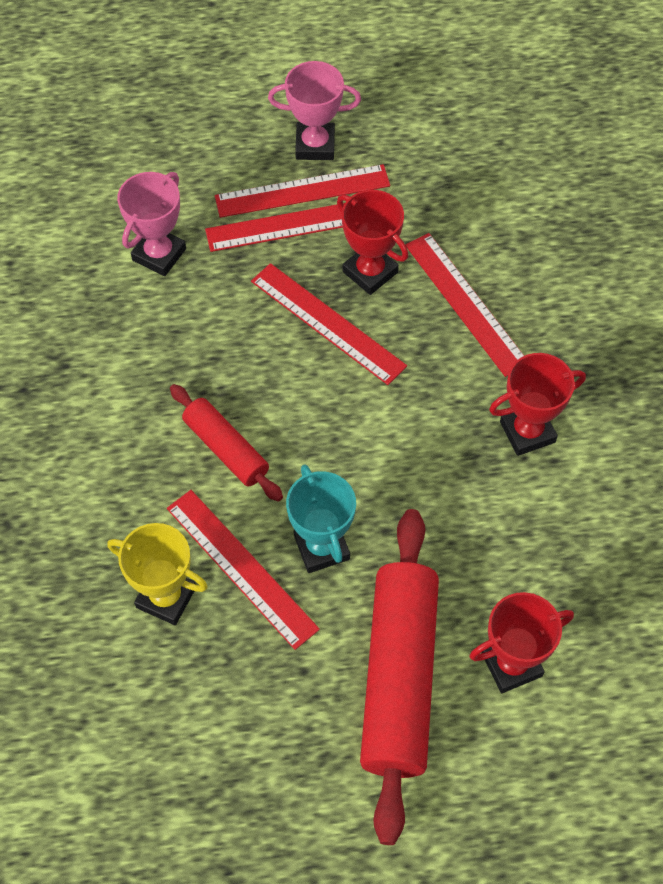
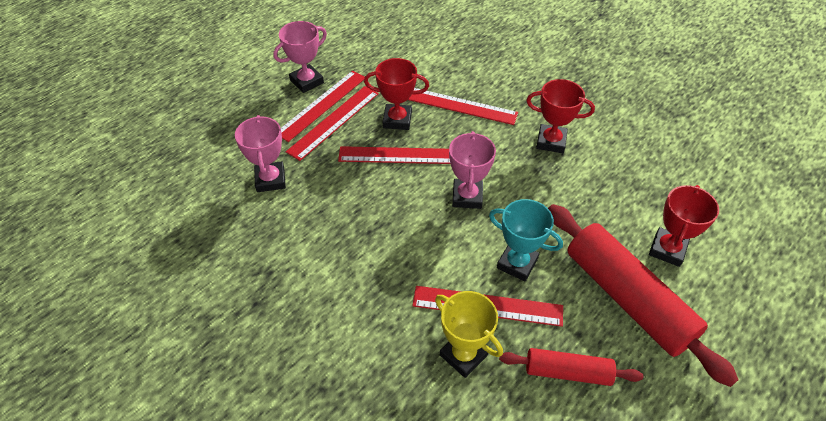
camera: 40 degrees left, 10 degrees down
yellow trophy [107,523,208,625] -> yellow trophy turned 60 degrees clockwise [435,291,503,378]
red rolling pin [170,384,283,502] -> red rolling pin moved to [499,348,643,386]
red trophy [489,353,586,456] -> red trophy turned 75 degrees clockwise [526,79,595,153]
none -> pink trophy [449,131,496,209]

